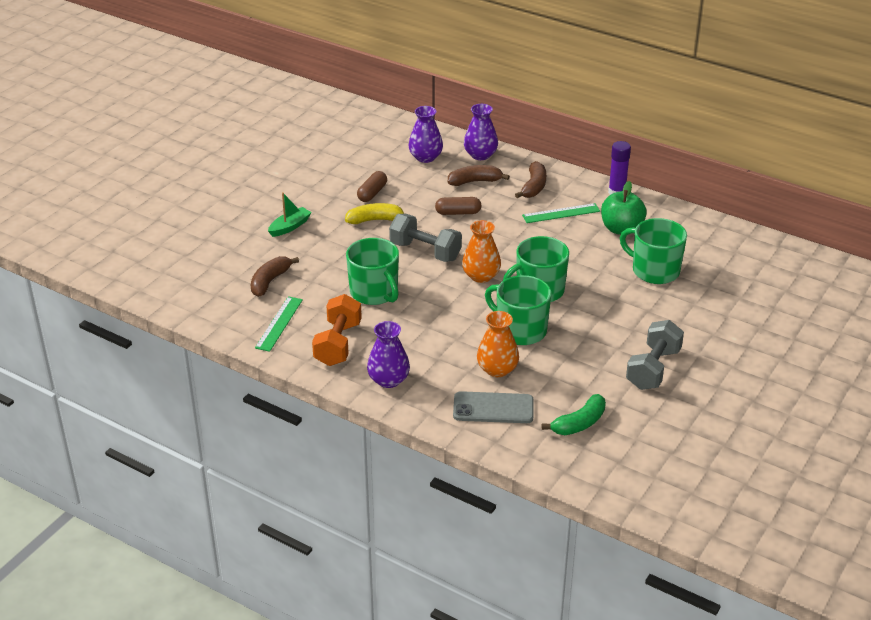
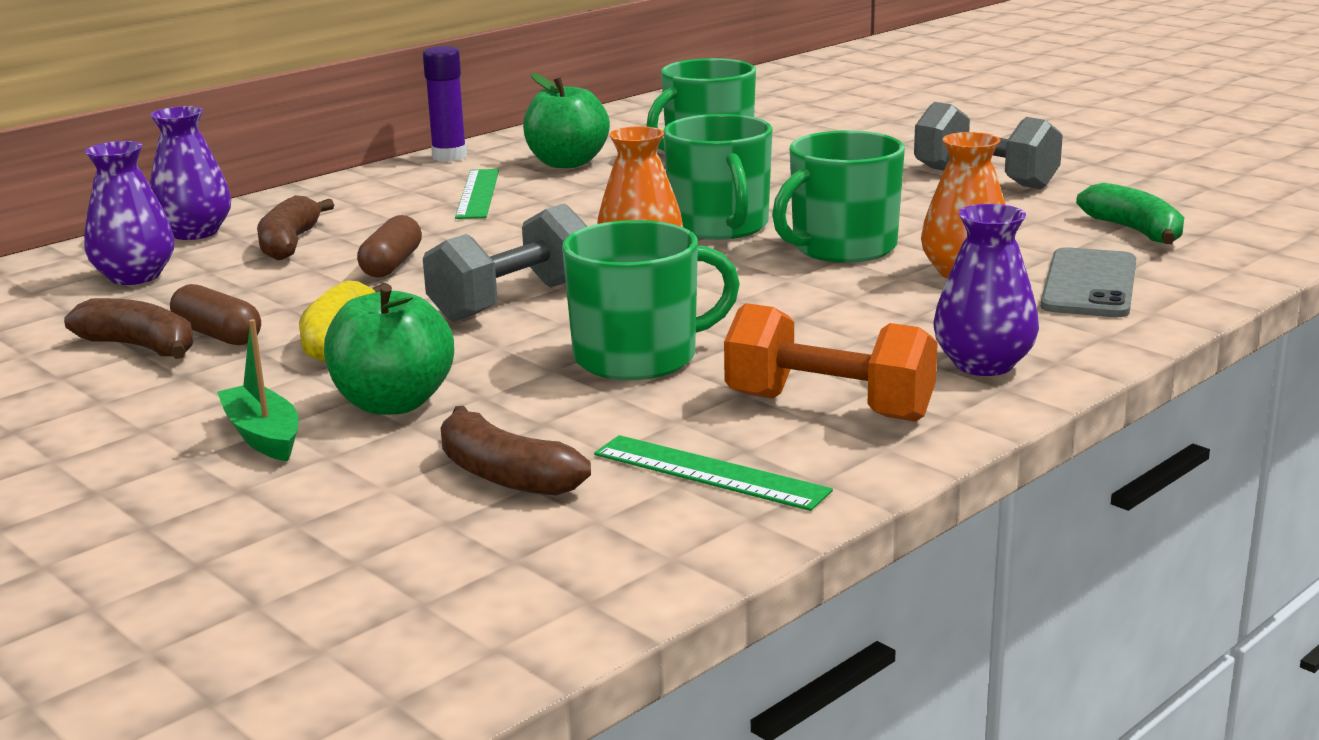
camera: 75 degrees left, 15 degrees down
brown banana [515,161,546,198] -> brown banana moved to [64,298,194,359]
none -> green apple [324,284,454,415]

